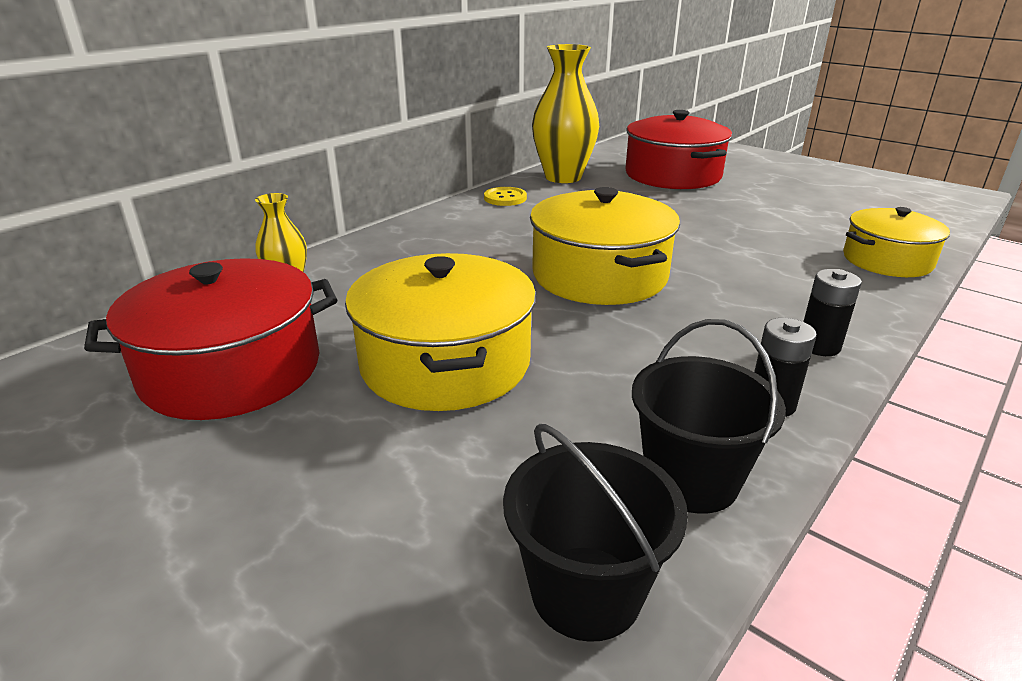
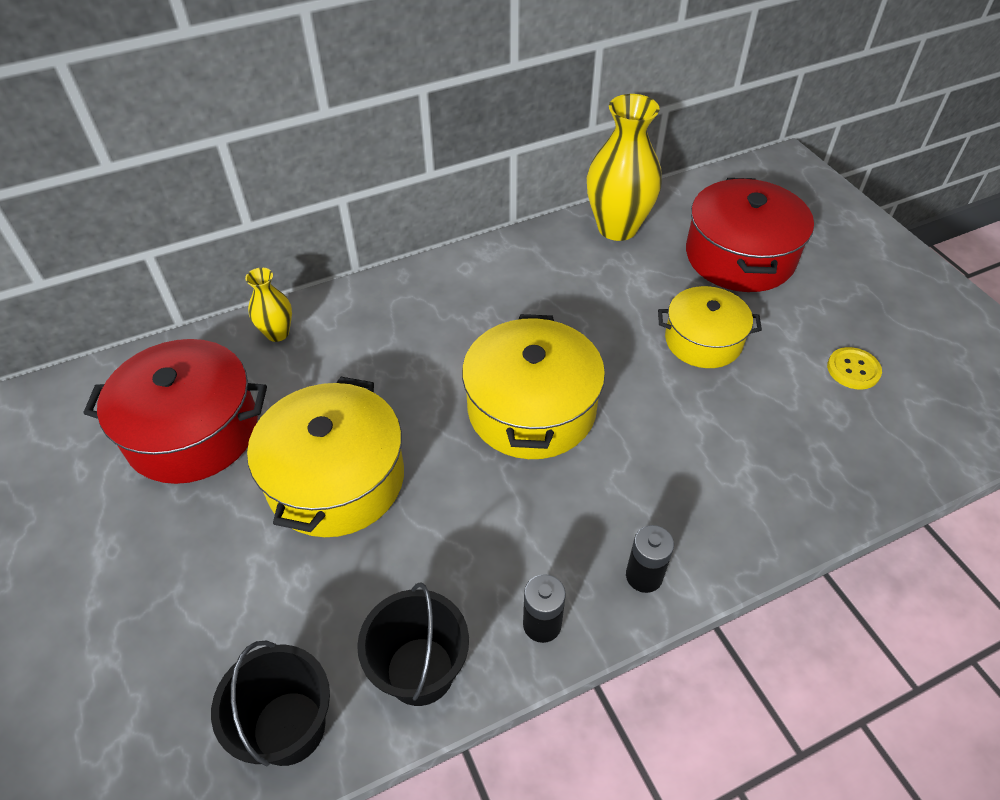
camera: 25 degrees right, 20 degrees up
yellow button [484,187,527,206] -> yellow button moved to [827,347,882,390]
yellow pot [843,207,950,277] -> yellow pot moved to [658,286,762,368]

